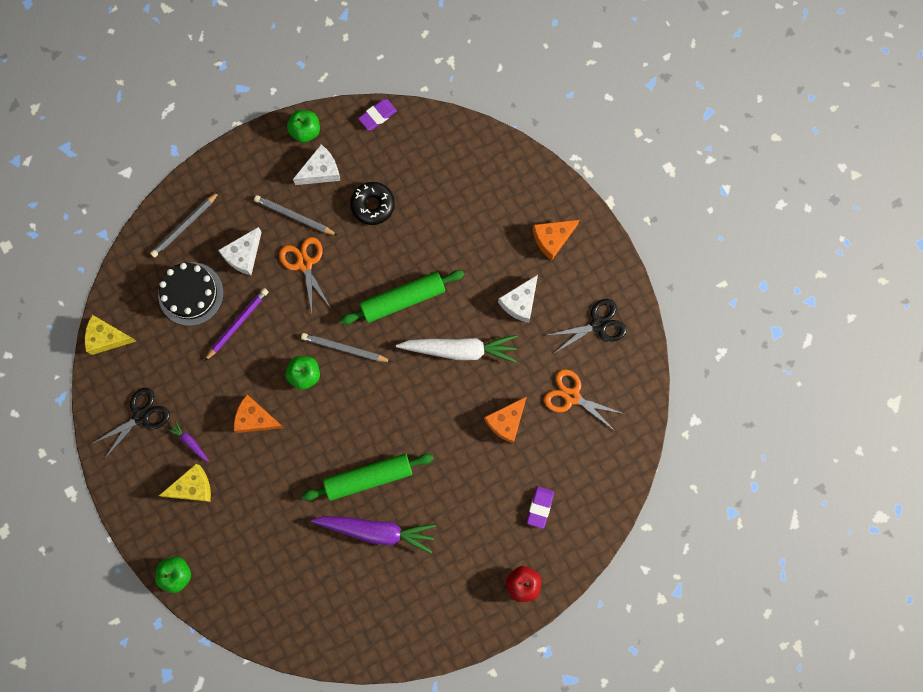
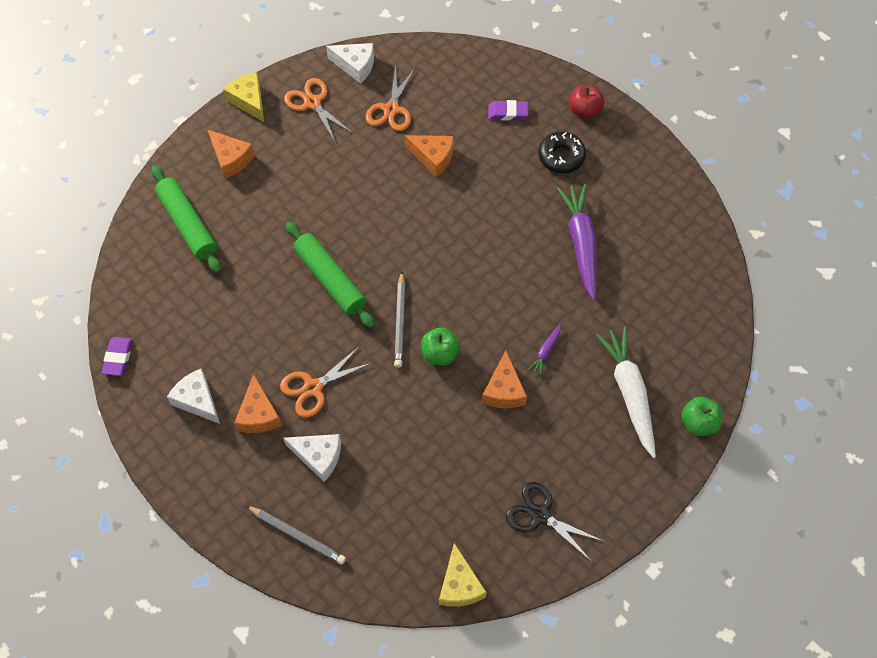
camera: 105 degrees left, 15 degrees down
black cake [158,262,224,326] -> none
yellow cheese [159,464,211,502] -> yellow cheese moved to [223,72,264,122]
purple carrot [167,421,209,462] -> purple carrot moved to [528,324,561,376]
purple pencil [205,288,268,361] -> none
grey pencil [254,195,338,236] -> orange cheese [234,374,282,433]
green apple [287,110,320,143] -> none
green rolling pin [302,454,434,501] -> green rolling pin moved to [151,165,221,273]
black donut [350,182,395,225] -> black donut moved to [538,131,586,173]
purple eraser [358,99,397,130] -> purple eraser turned 60 degrees clockwise [101,337,133,376]
white carrot [396,335,517,363] -> white carrot moved to [595,327,656,458]
white cheese [498,275,538,323] -> white cheese moved to [326,43,374,84]
black scissors [548,299,627,353] -> orange scissors [284,78,353,143]

